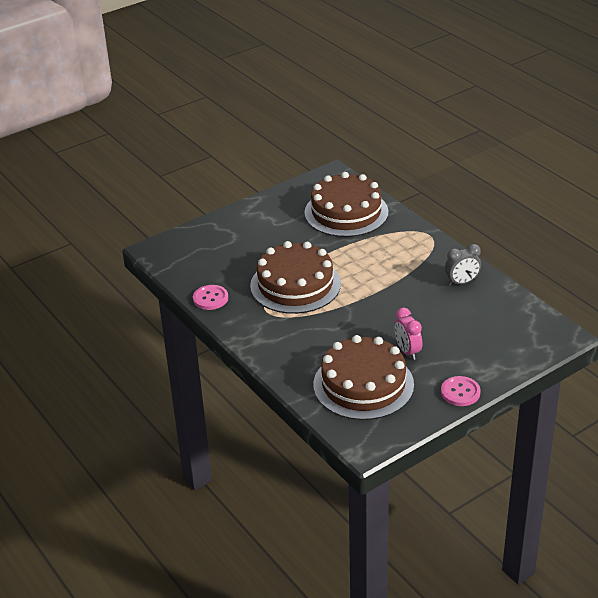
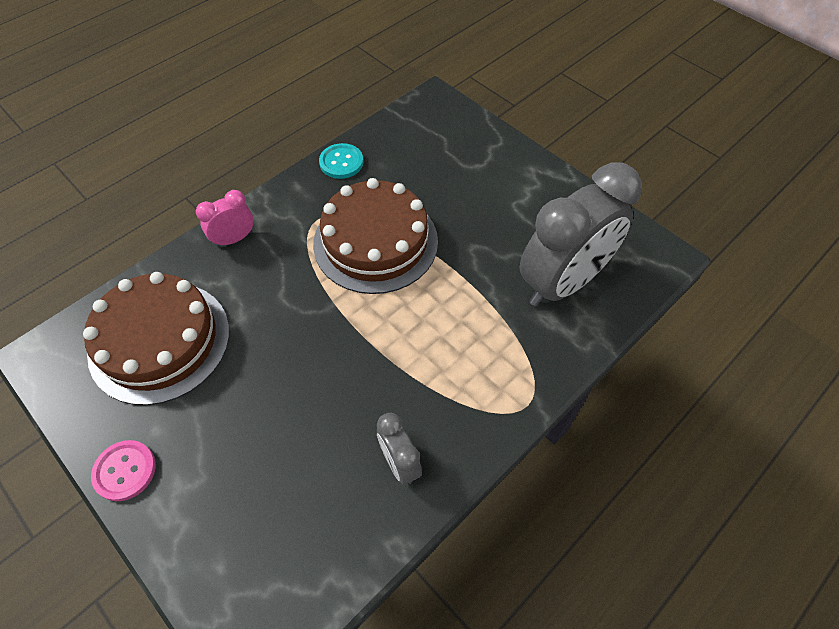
camera: 80 degrees right, 20 degrees up
pink button [193,285,228,310] -> turquoise button [319,143,363,179]
brown cake [305,172,388,237] -> grey clock [520,162,642,306]
pink clock [394,308,422,360] -> pink clock moved to [196,190,254,248]

